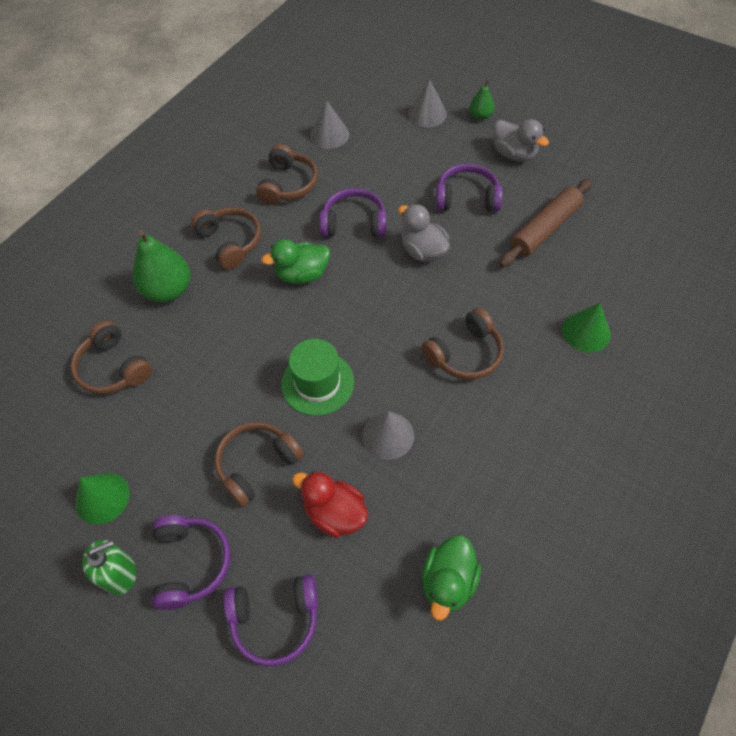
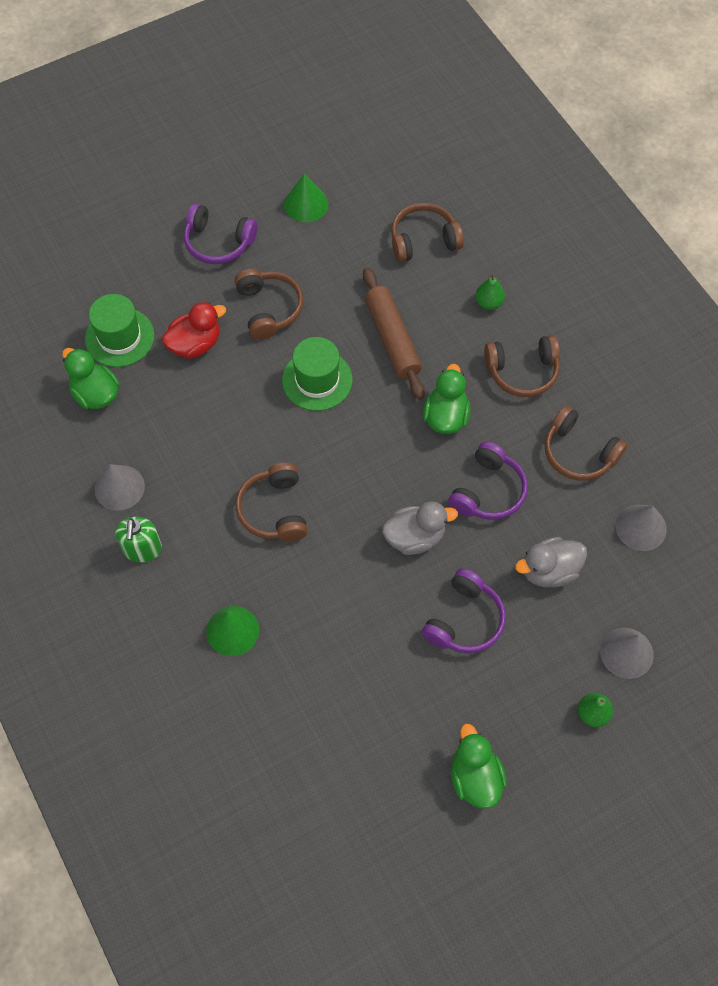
camera: 115 degrees right, 5 degrees up
green soap dispenser [82,540,136,595] -> green soap dispenser moved to [115,517,162,562]
green pear [133,230,191,302] -> green pear [475,273,505,310], size x0.53
purple headphones [224,574,318,666] -> none
grey cone [362,411,414,460] -> grey cone moved to [95,464,145,510]
grey duck [493,119,549,162] -> grey duck moved to [515,537,587,587]
brown rolling pin [499,179,592,267] -> brown rolling pin moved to [363,268,425,400]
none -> green hat [85,294,155,367]
none -> green duck [451,724,507,809]

